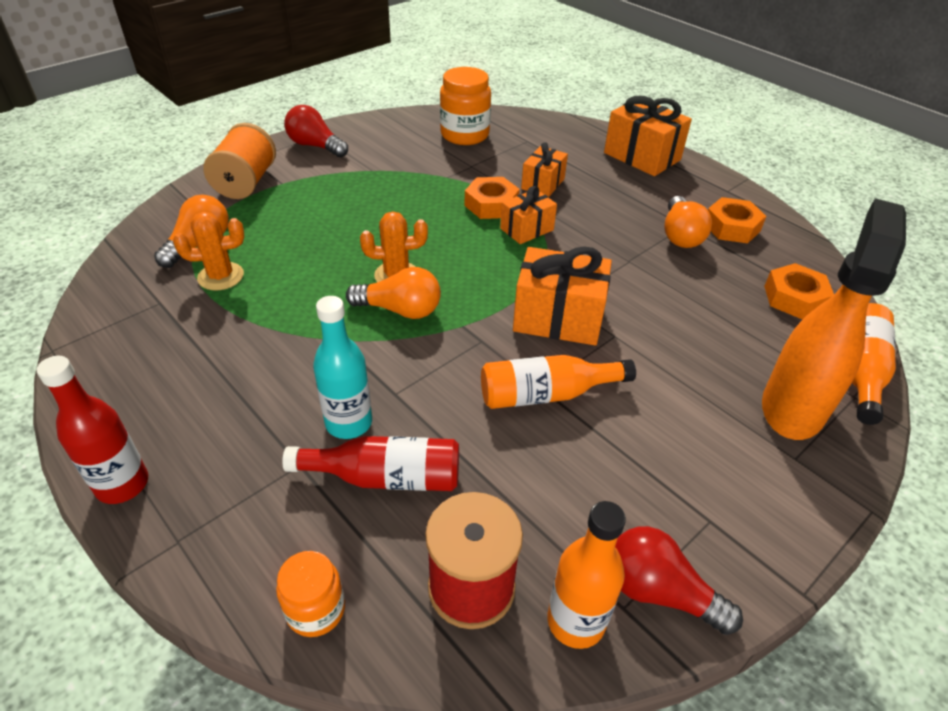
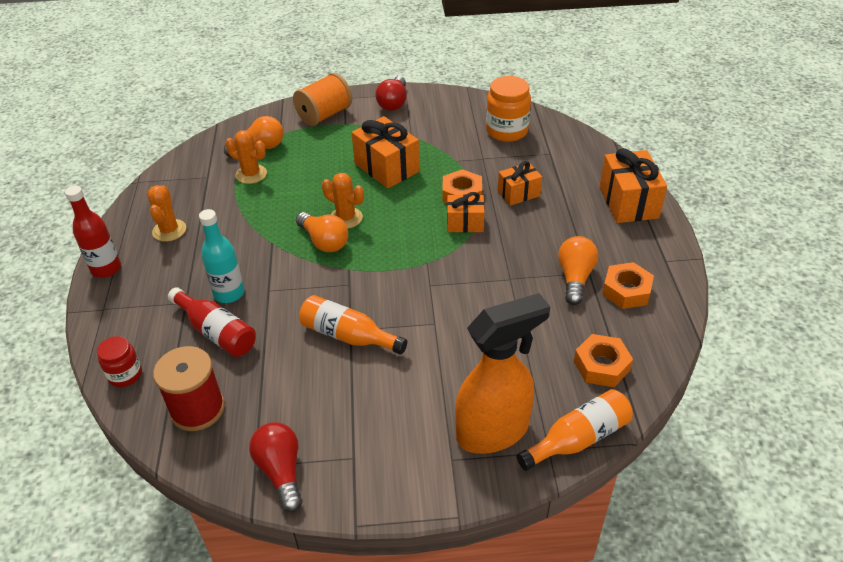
camera: 40 degrees right, 0 degrees up
orange jar [276,551,345,637] -> red jar [97,336,142,387]
red light bulb [284,105,348,157] -> red light bulb turned 150 degrees counterclockwise [375,76,406,111]
orange gift [513,246,612,346] -> orange gift moved to [352,116,420,188]
orange bottle [547,501,626,649] -> none
orange light bulb [664,196,712,248] -> orange light bulb turned 150 degrees clockwise [558,236,598,305]
none -> orange cactus [147,185,186,242]

